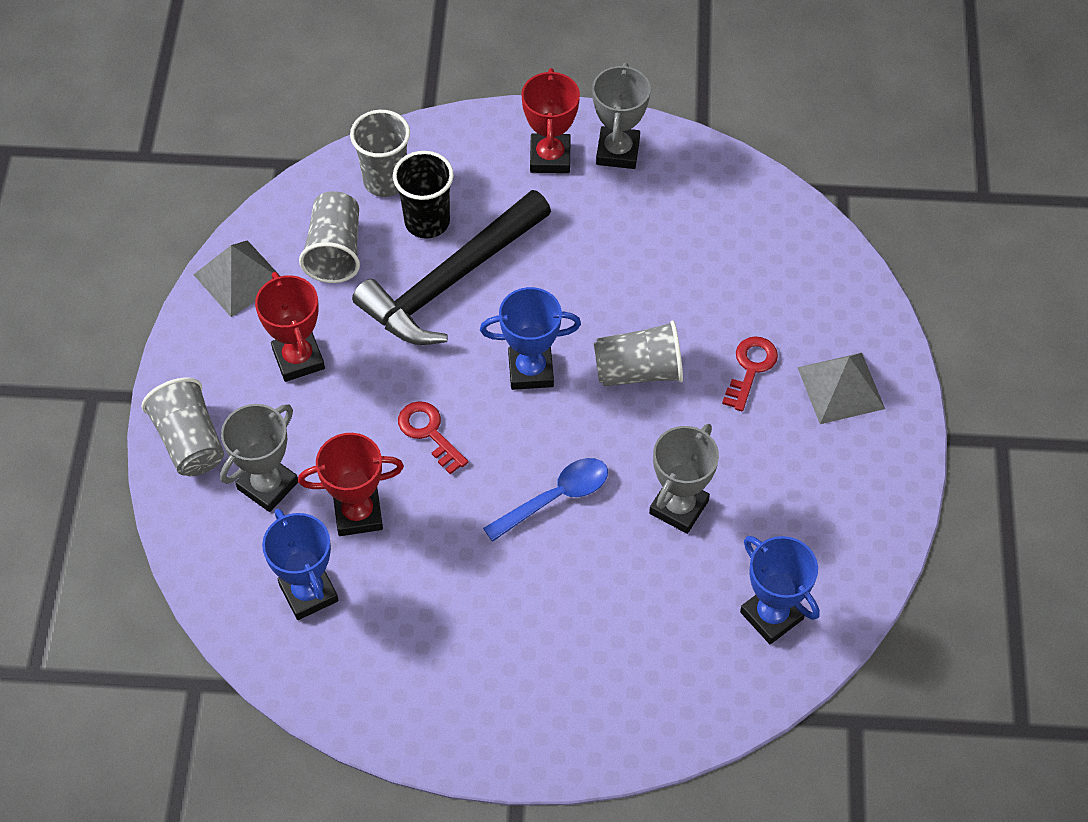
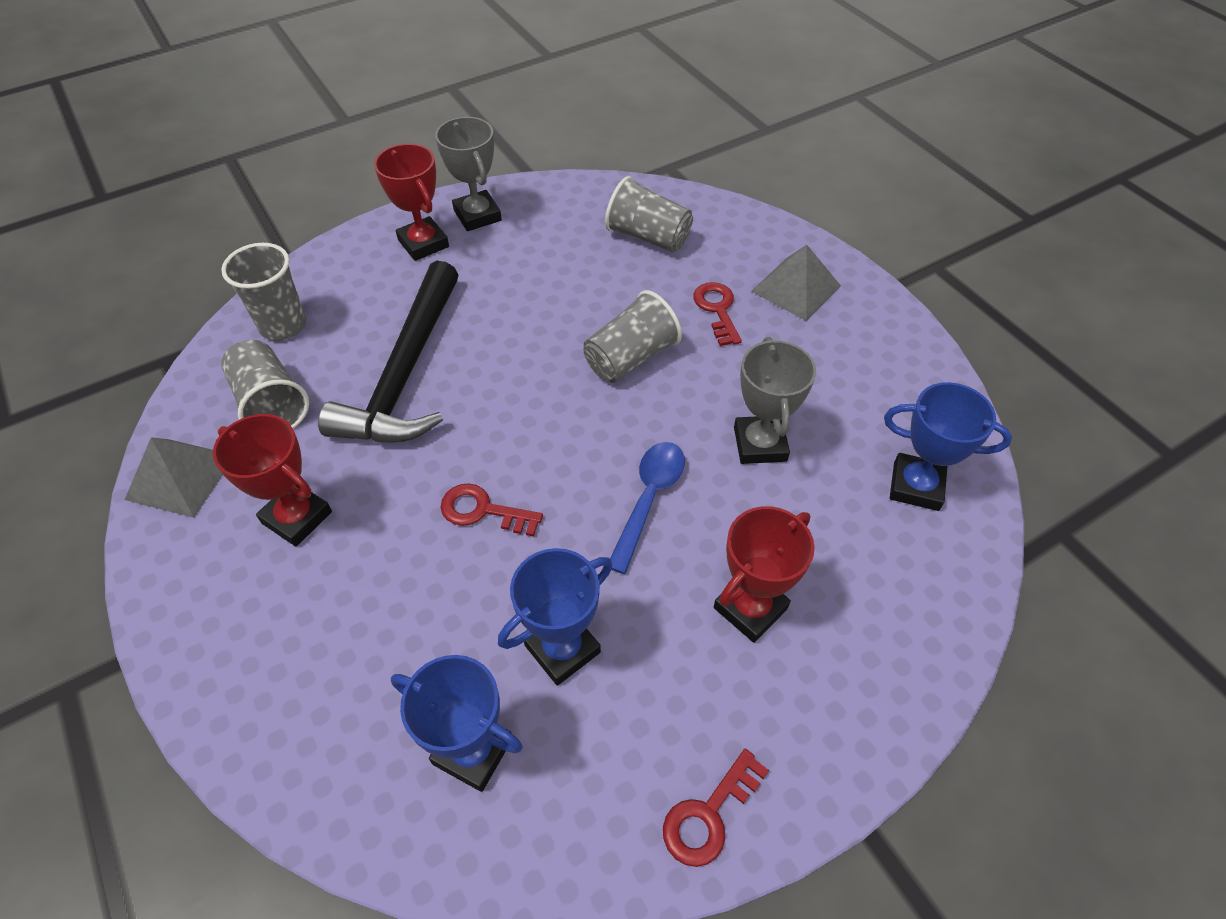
camera: 35 degrees left, 5 degrees down
grey cup [142,377,224,476] -> grey cup moved to [605,176,693,252]
grey trophy [220,404,298,512] -> none
red trophy [298,433,404,536] -> red trophy moved to [714,506,815,643]
black cup [393,151,454,239] -> none
blue trophy [480,287,581,390] -> blue trophy moved to [498,548,613,686]
none -> red key [663,749,769,867]

